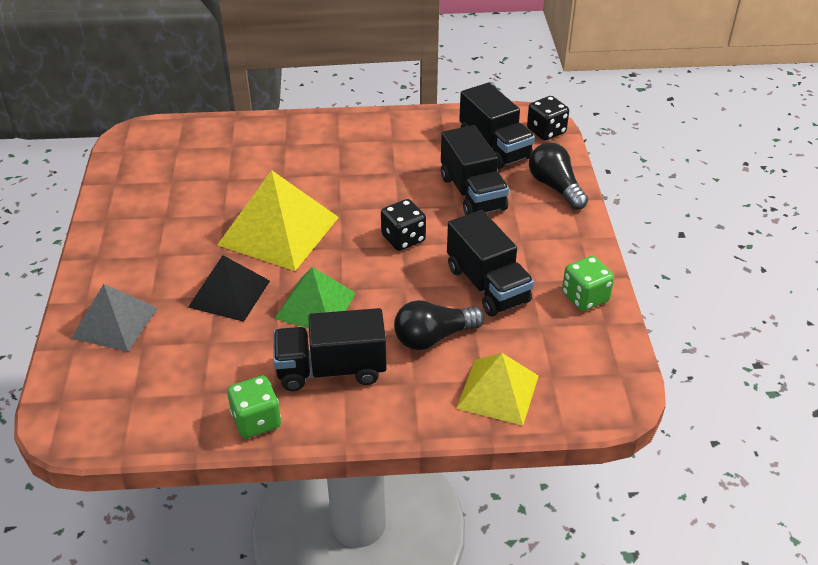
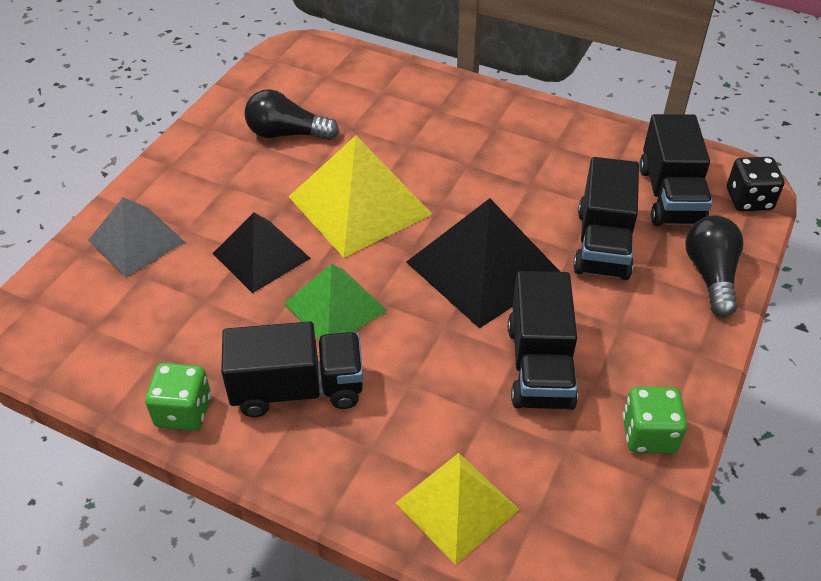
camera: 30 degrees right, 5 degrees up
black truck [273,308,387,391] -> black truck turned 150 degrees clockwise [221,321,363,417]
black dice [381,199,426,251] -> black pyramid [406,198,560,329]
black light bulb [394,300,485,350] -> black light bulb moved to [244,89,339,140]

